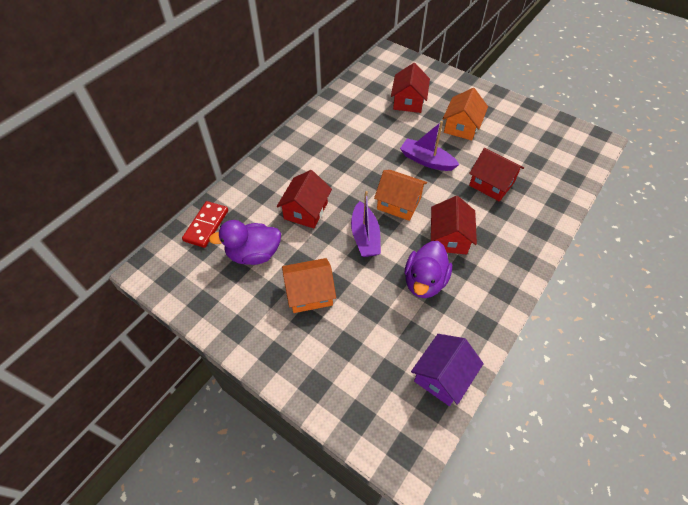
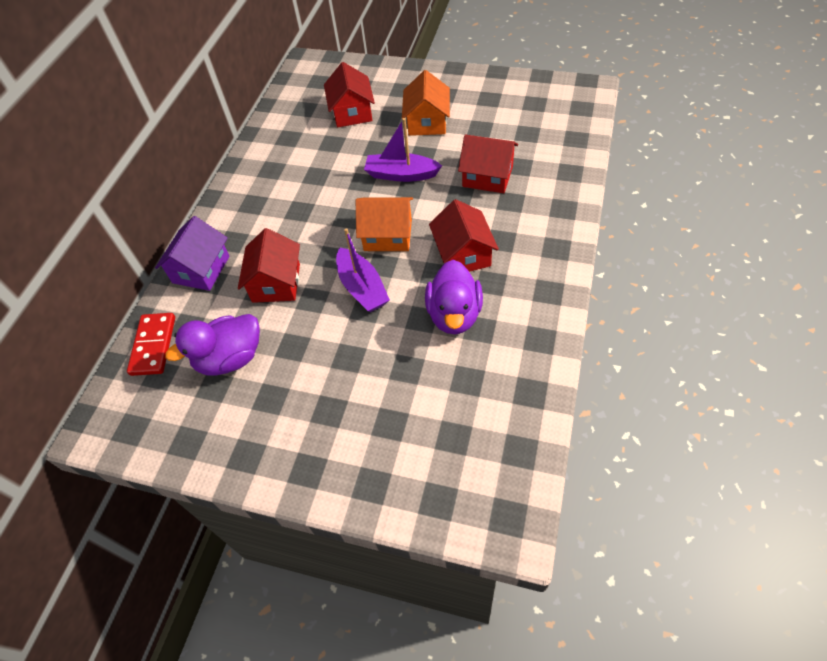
camera: 15 degrees left, 0 degrees up
orange house [282,258,336,313] -> none
purple house [411,334,484,406] -> purple house moved to [155,216,230,291]

